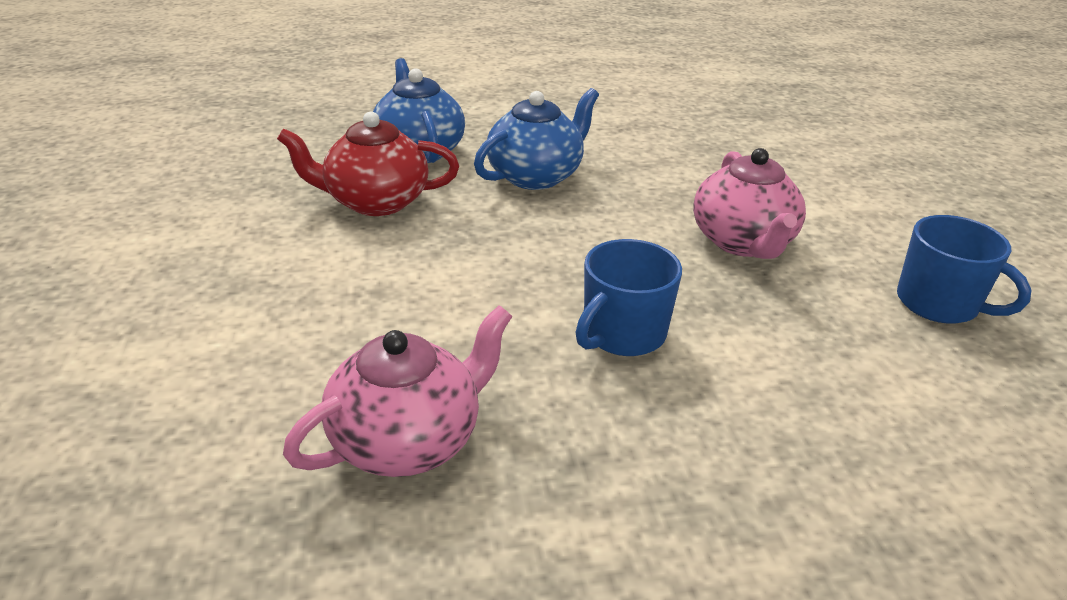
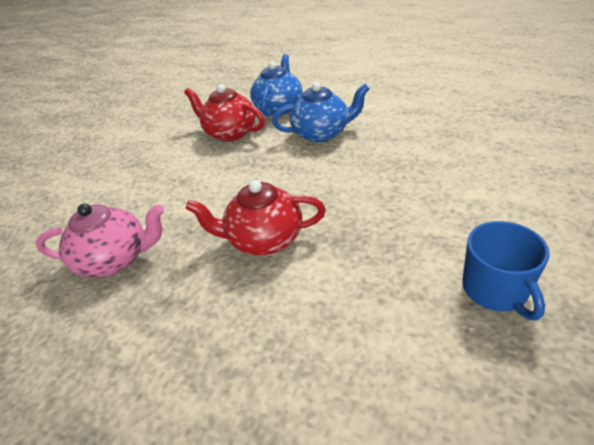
camera: 40 degrees right, 5 degrees up
blue mug [575,239,682,356] -> red teapot [185,180,326,255]
pink teapot [693,148,806,259] -> none

